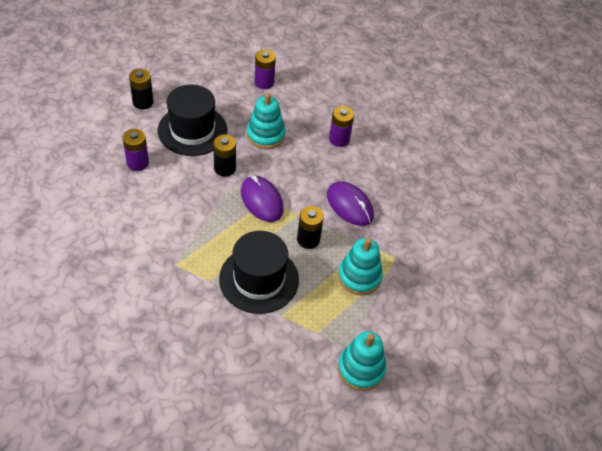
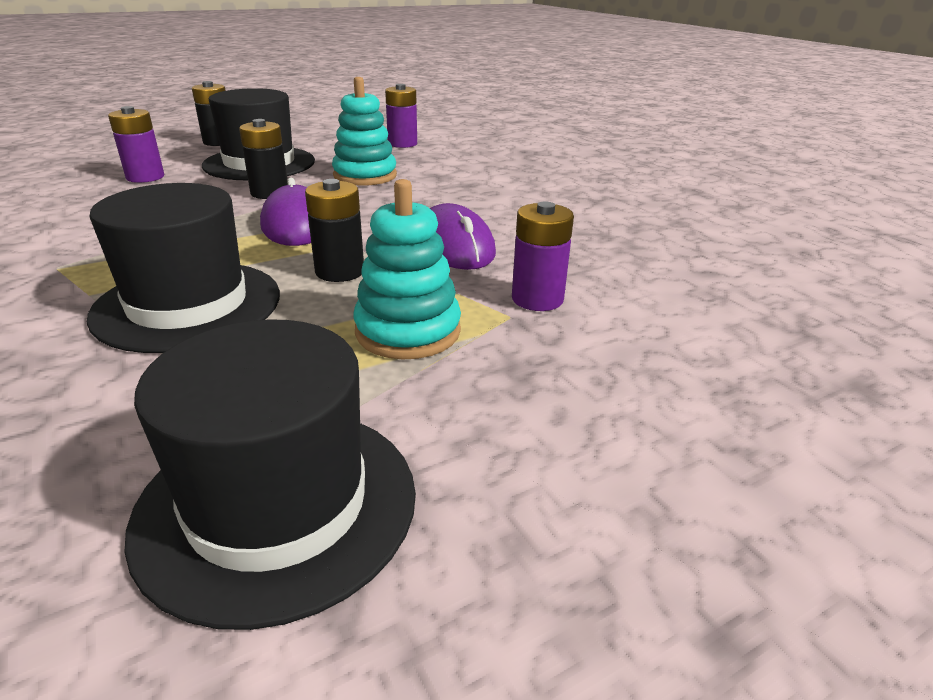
camera: 20 degrees right, 20 degrees down
purple battery [329,106,354,147] -> purple battery moved to [512,201,574,311]
turquoise stacking toy [338,331,386,391] -> black hat [124,319,416,630]

